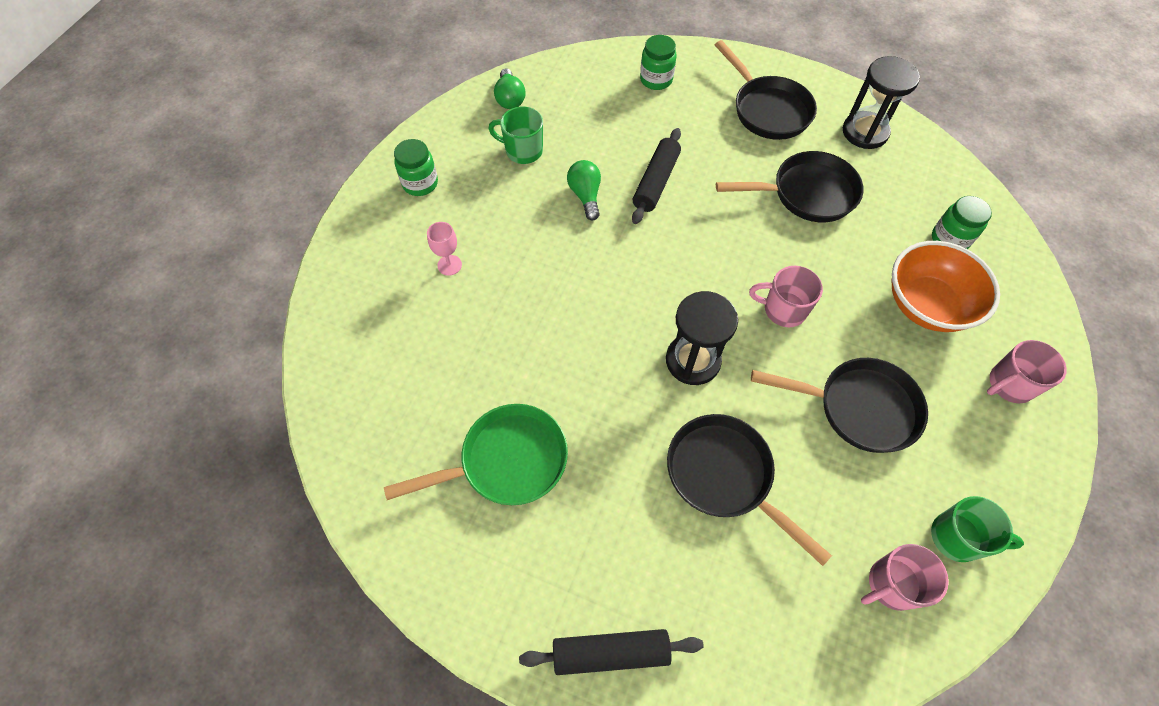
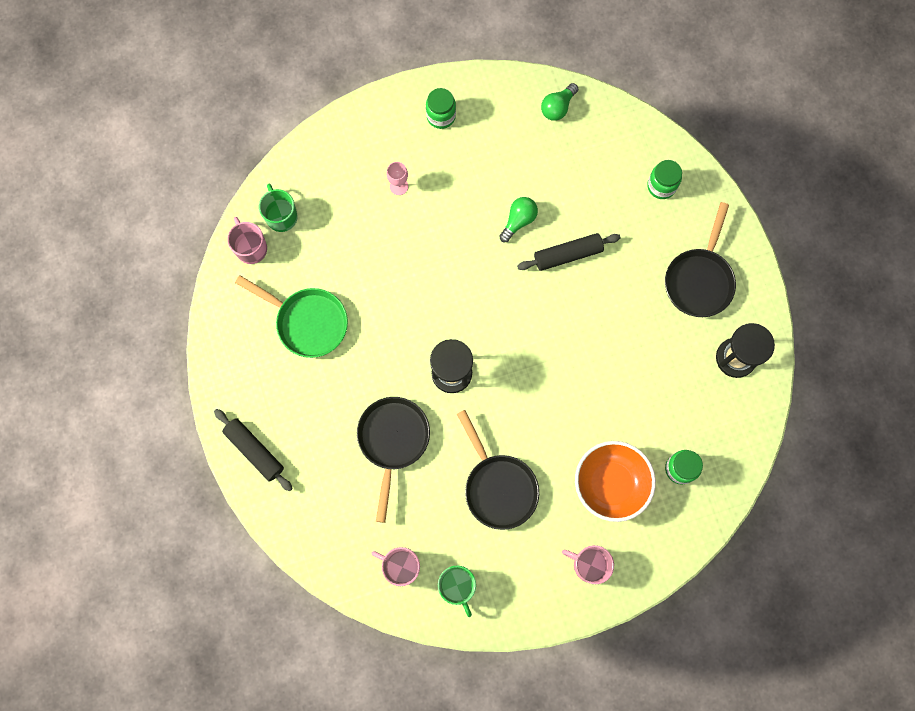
camera: 50 degrees right, 15 degrees up
green mug [488,106,543,164] -> green mug moved to [259,184,298,232]
black pan [716,151,864,222] -> none
pink mug [749,266,823,327] -> pink mug moved to [227,217,267,264]

